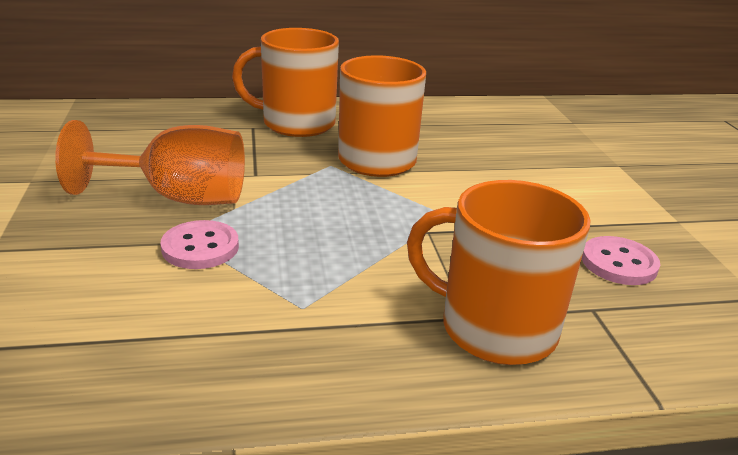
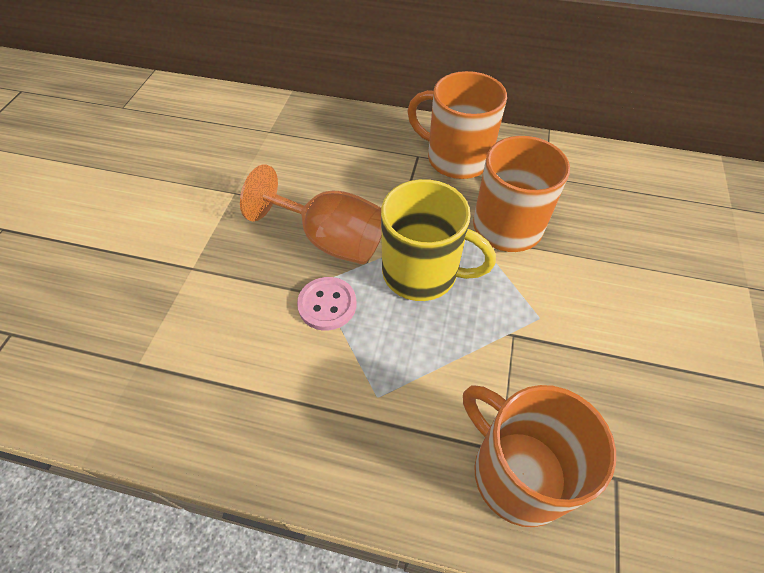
camera: 25 degrees right, 25 degrees up
pink button [582,236,660,285] -> none
none -> yellow mug [381,179,496,301]

